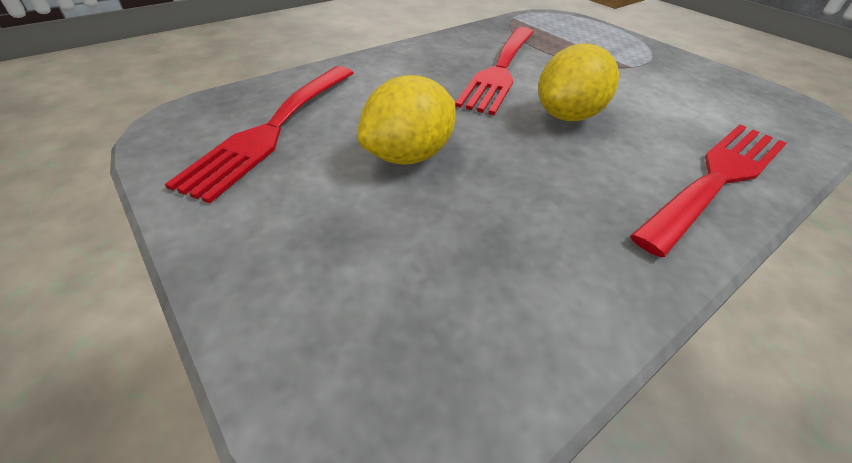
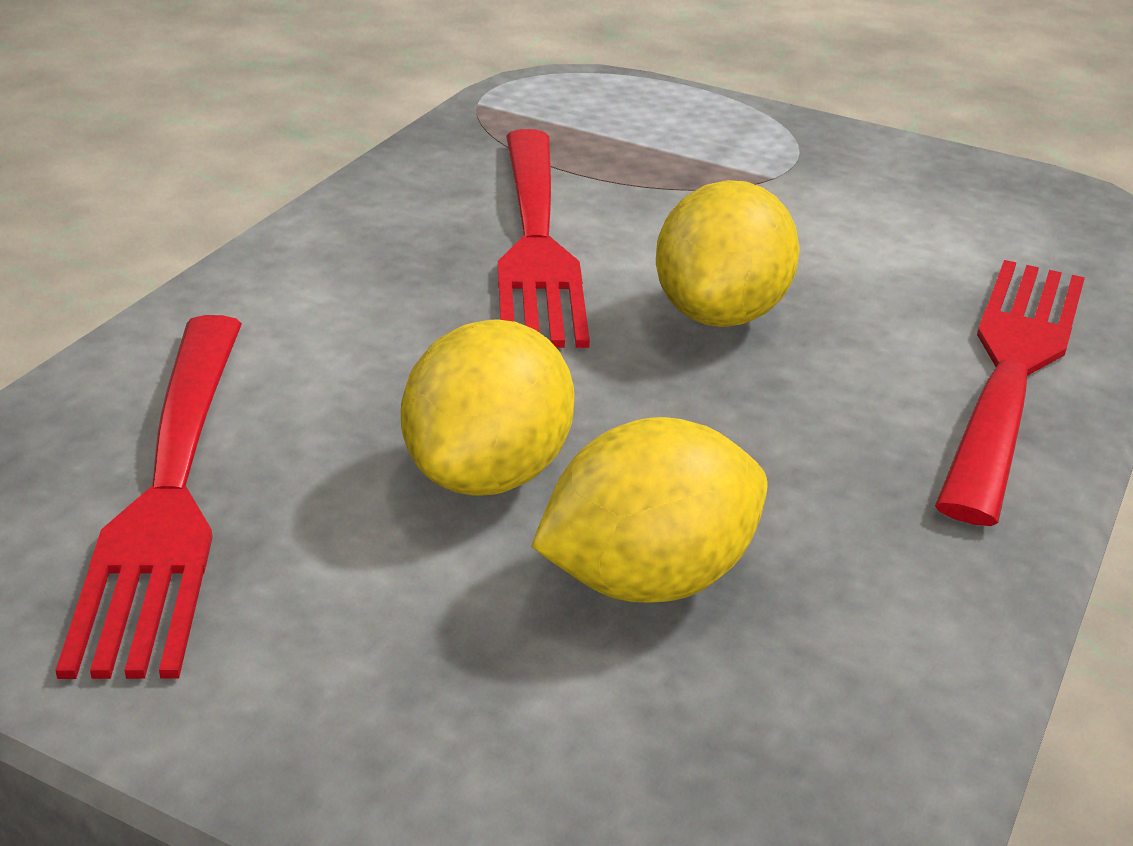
camera: 25 degrees left, 10 degrees down
none -> yellow lemon [531,417,768,603]

